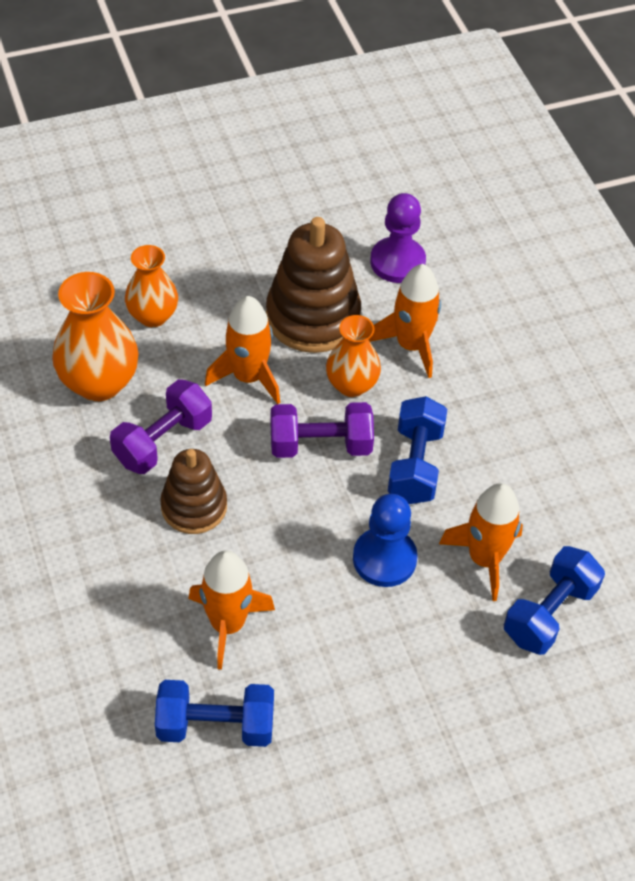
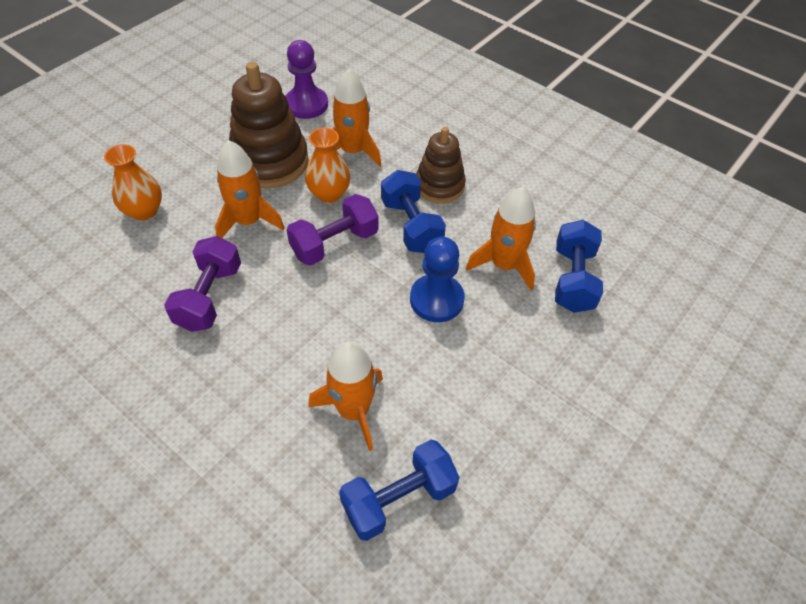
camera: 30 degrees left, 0 degrees up
orange vase [52,272,139,401] -> none
brown stacking toy [160,449,227,534] -> brown stacking toy moved to [416,127,466,203]

